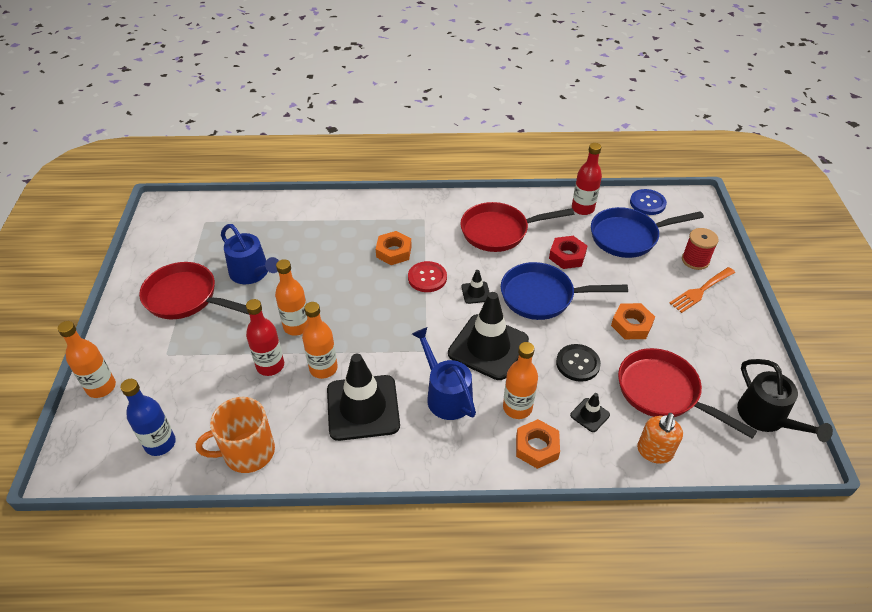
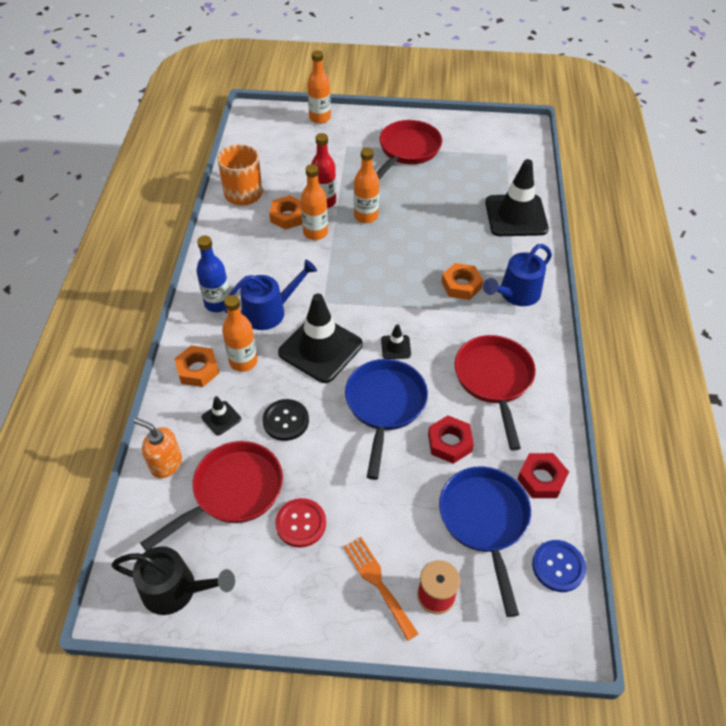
camera: 95 degrees right, 5 degrees up
blue bottle [120,379,176,456] -> blue bottle moved to [196,236,230,312]
blue watering can [221,224,279,284] -> blue watering can moved to [483,244,552,306]
black traffic cone [327,354,400,441] -> black traffic cone moved to [485,159,549,236]
red button [408,261,447,292] -> red button moved to [275,498,326,548]
red bottle [572,143,602,215] -> red nut [517,453,569,498]
orange nut [611,303,655,339] -> orange nut moved to [269,195,302,230]
black watering can [737,359,833,442] -> black watering can turned 150 degrees counterclockwise [111,546,235,615]

